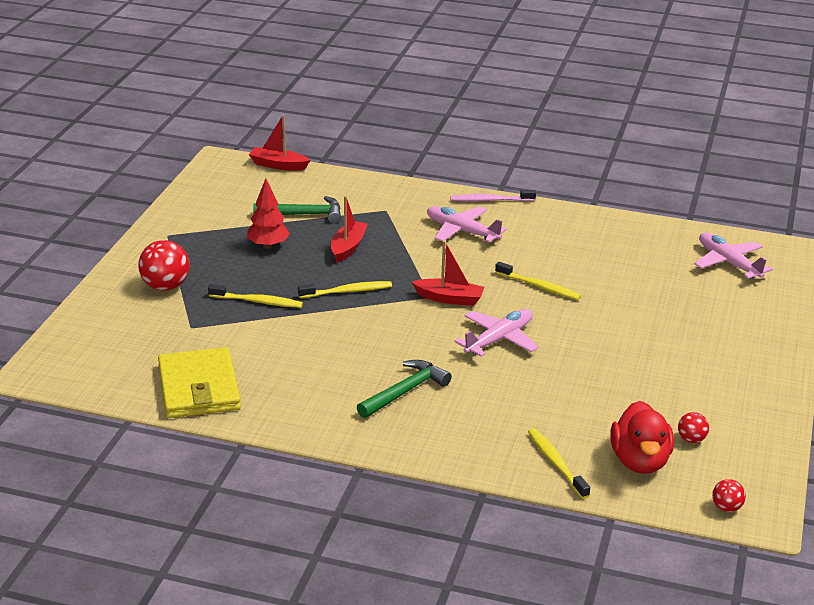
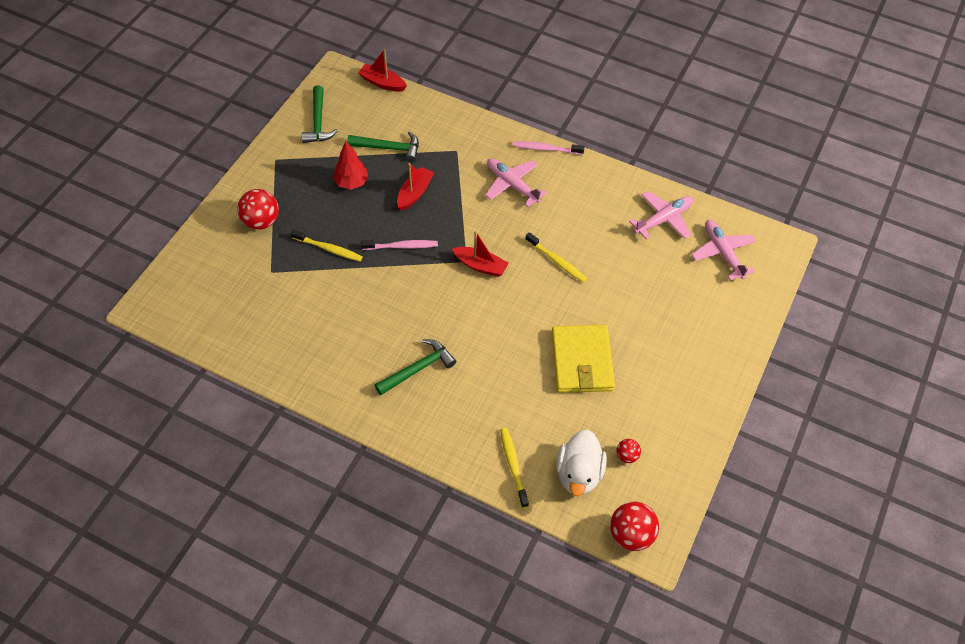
camera: 10 degrees right, 25 degrees up
yellow wallet [158,347,241,418] -> yellow wallet moved to [552,325,615,393]
yellow toothbrush [298,281,392,298] -> pink toothbrush [361,240,438,250]
pink plane [454,309,539,357] -> pink plane moved to [629,191,693,240]
red duck [610,401,674,474] -> white duck [556,429,607,496]
red ball [712,479,746,512] -> red ball [610,502,659,551], size x1.89
none -> green hammer [302,85,338,143]

